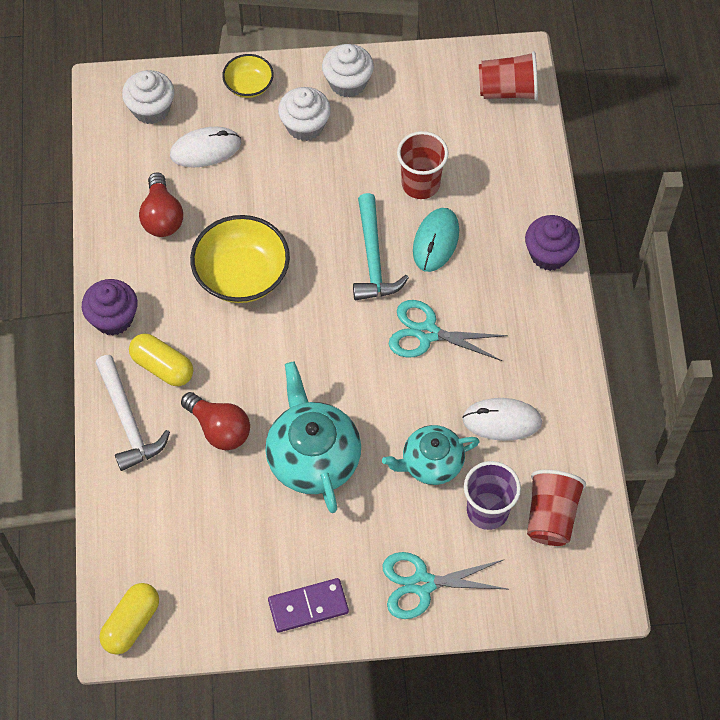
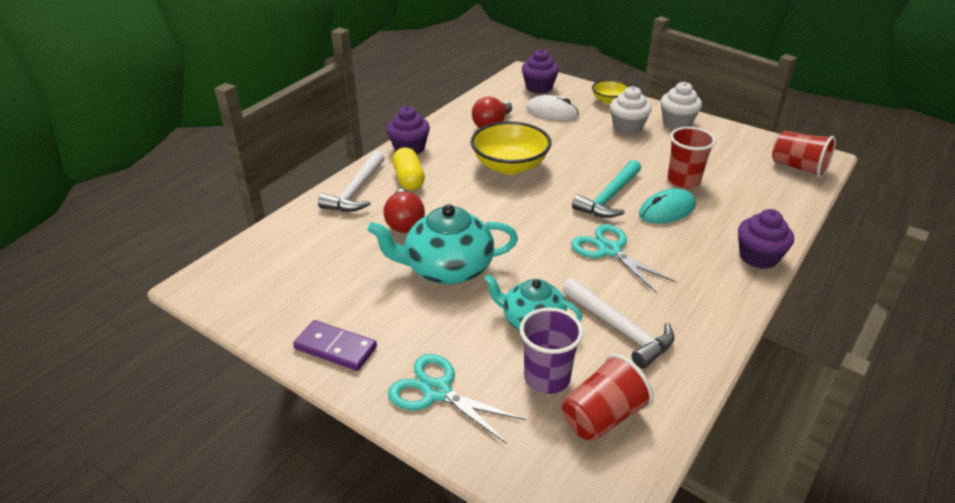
camera: 40 degrees right, 25 degrees down
yellow capsule [99,583,159,655] -> none
white cupcake [122,70,174,124] -> purple cupcake [522,49,559,94]
turquoise teapot [265,362,361,513] -> turquoise teapot turned 120 degrees counterclockwise [368,204,518,284]
white mouse [462,398,542,441] -> white hammer [562,278,674,369]

